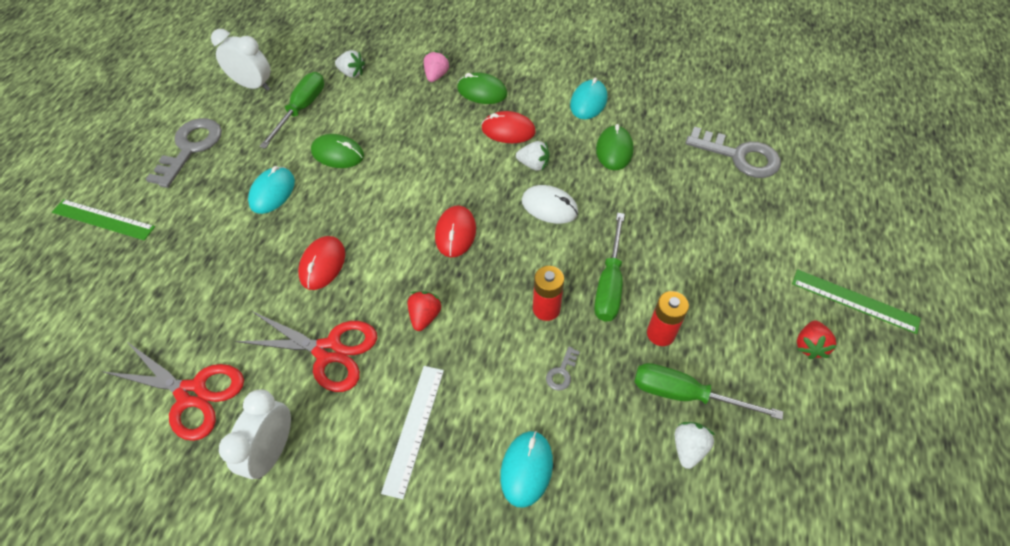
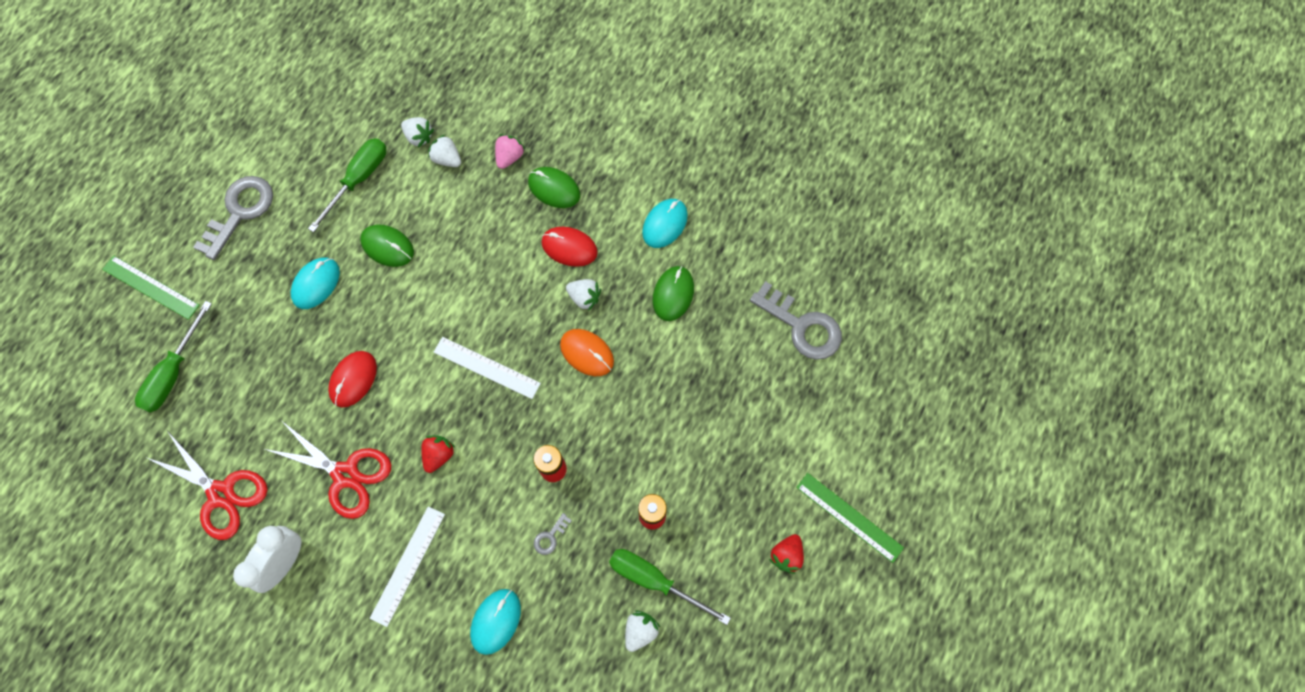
camera: 10 degrees right, 15 degrees up
white clock [211,29,271,91] -> none
red mouse [435,205,476,257] -> white ruler [434,337,541,399]
white mouse [522,185,578,224] -> orange mouse [560,329,614,376]
green screwdriver [594,213,625,321] -> green screwdriver moved to [135,301,212,413]
none -> white strawberry [428,135,461,167]

